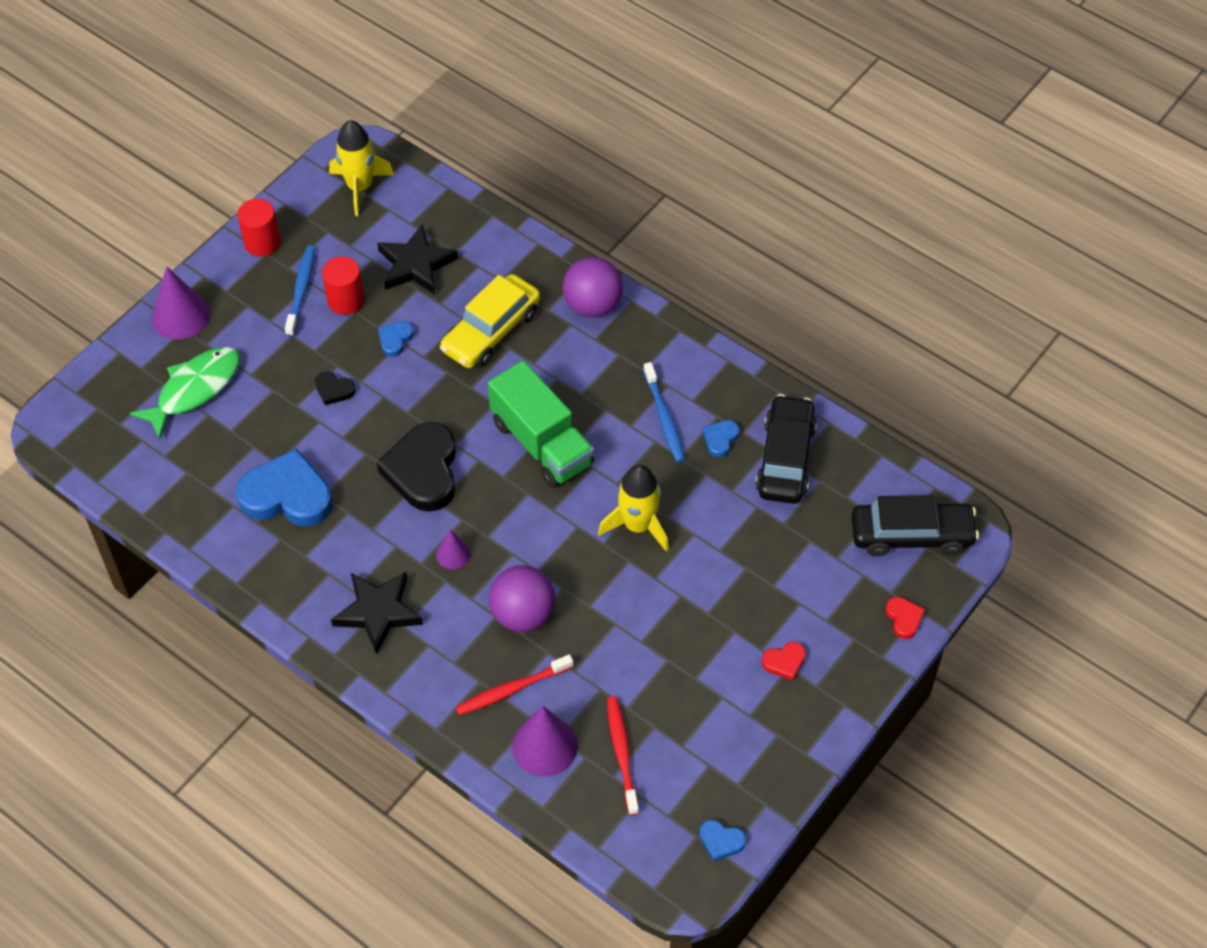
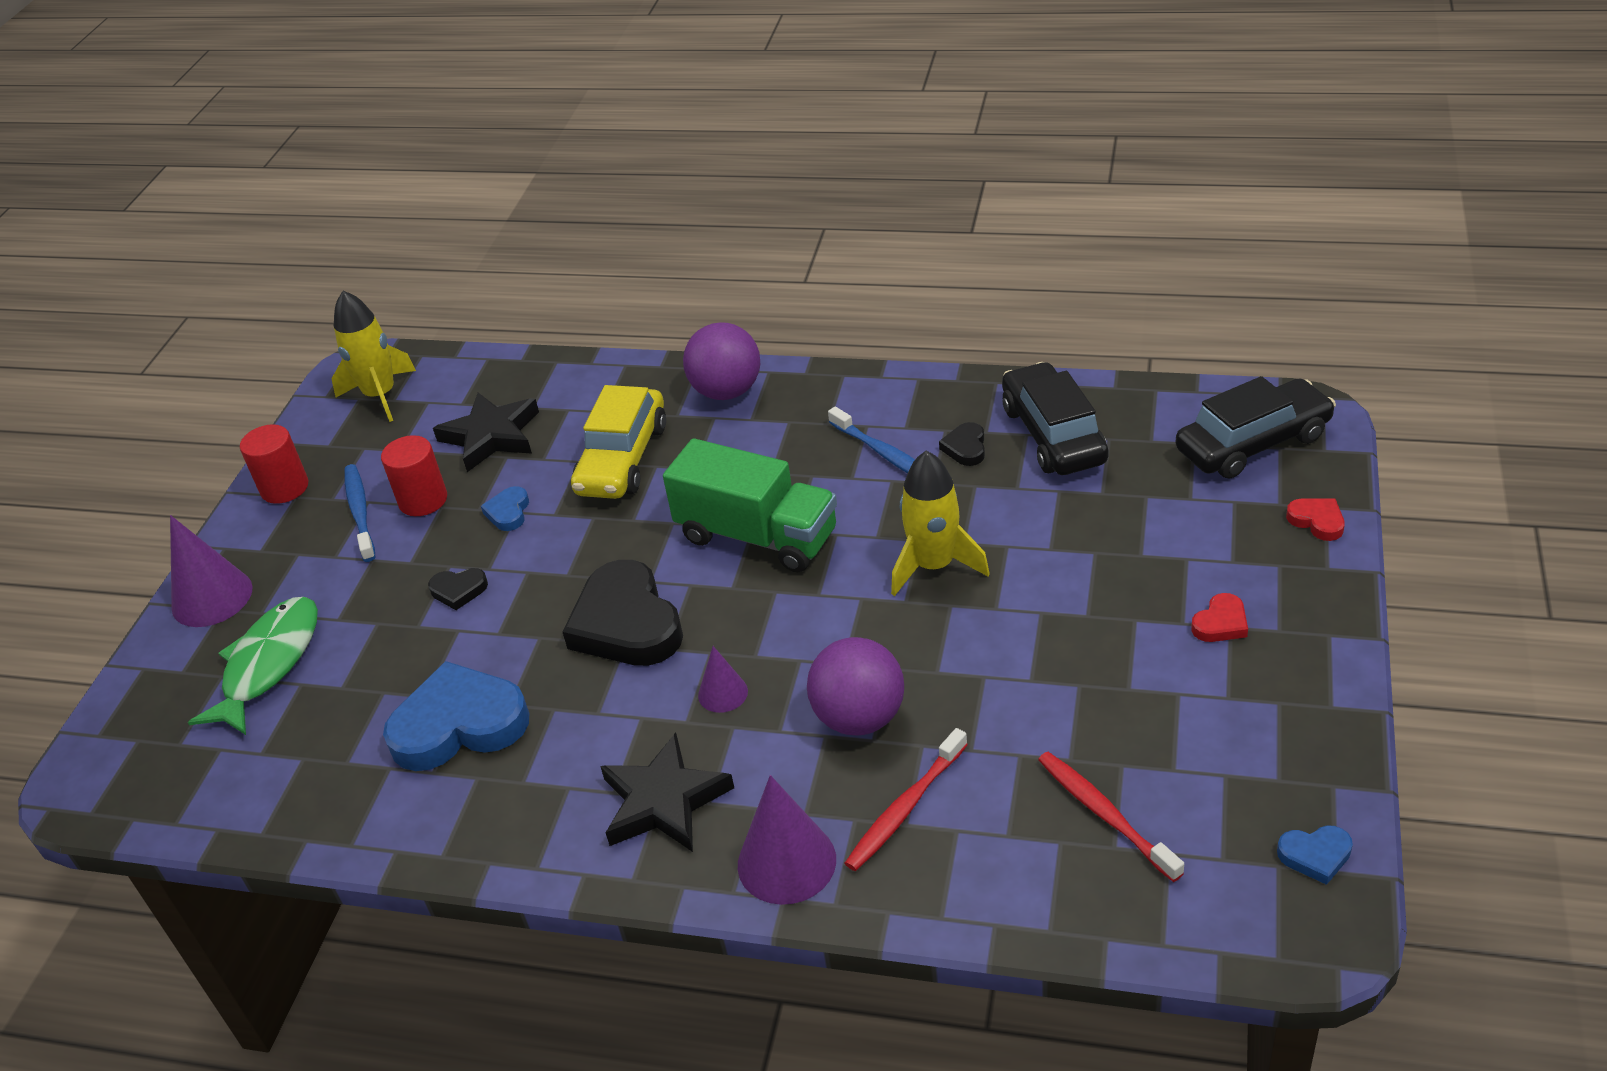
camera: 20 degrees left, 15 degrees down
purple cone [512,706,578,776] -> purple cone moved to [738,775,836,905]
blue heart [703,420,739,458] -> black heart [939,422,985,466]

